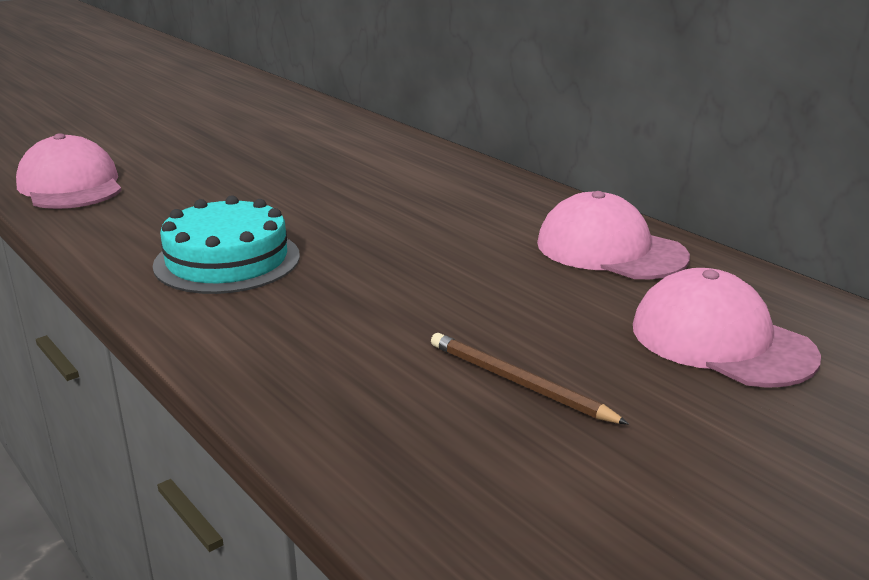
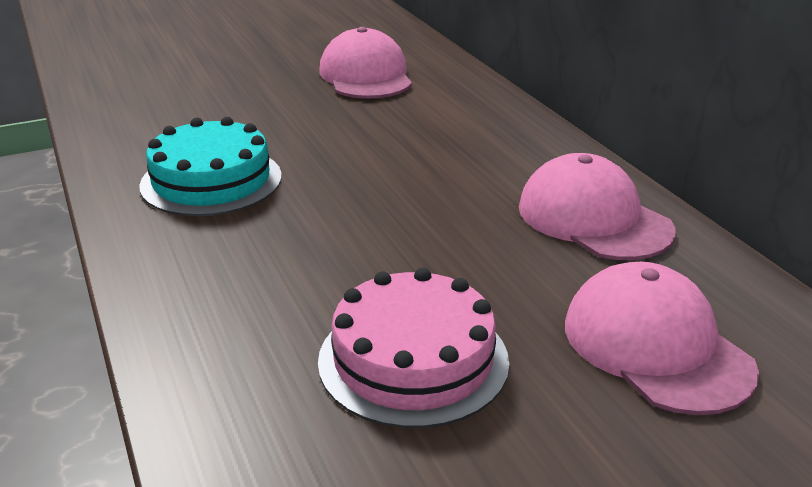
camera: 15 degrees right, 5 degrees up
pink cap [16,133,122,209] -> pink cap moved to [319,27,412,99]
brown pencil [431,333,629,424] -> pink cake [318,268,509,428]

